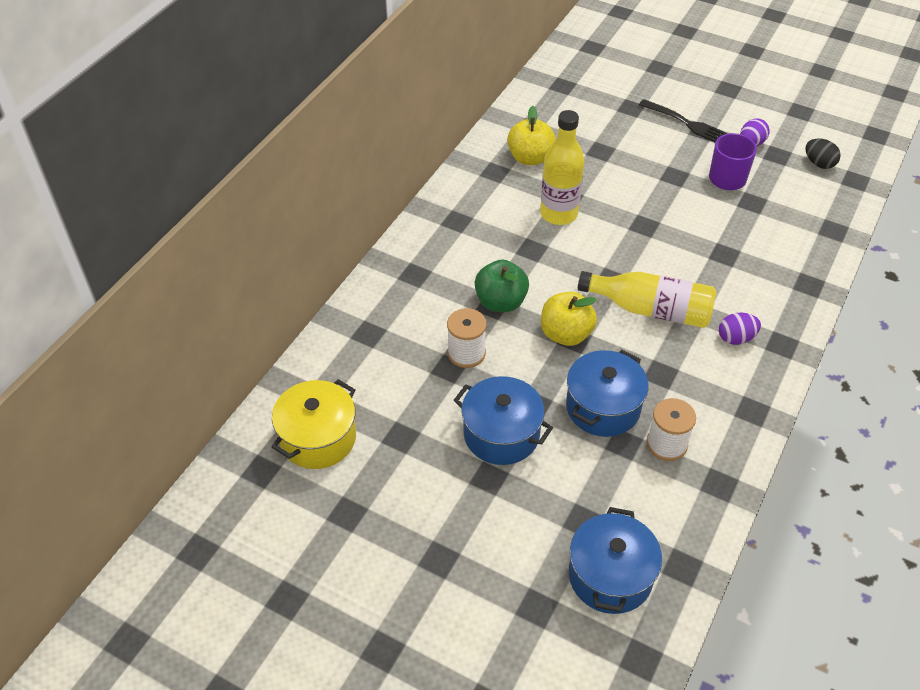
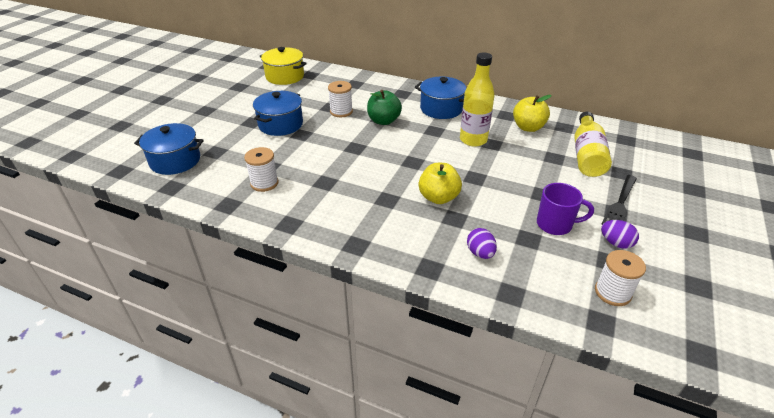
camera: 85 degrees right, 10 degrees down
yellow apple [541,292,597,346] -> yellow apple moved to [419,163,462,204]
blue pot [566,350,649,437] -> blue pot moved to [415,77,466,119]
yellow bottle [578,271,717,328] -> yellow bottle moved to [574,112,612,177]
purple egg [719,313,761,345] -> purple egg moved to [467,228,497,259]
black egg [805,139,841,169] -> white spool [595,250,646,306]

